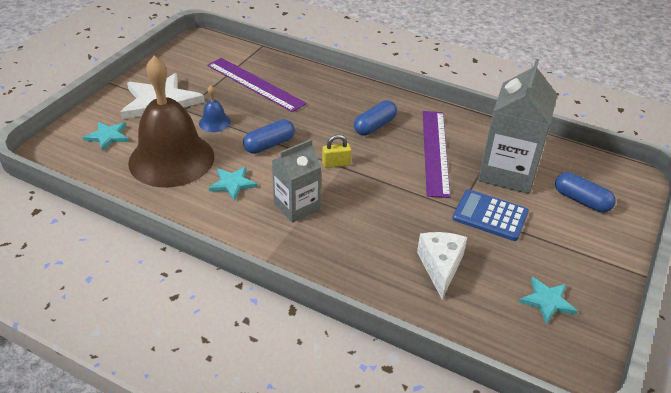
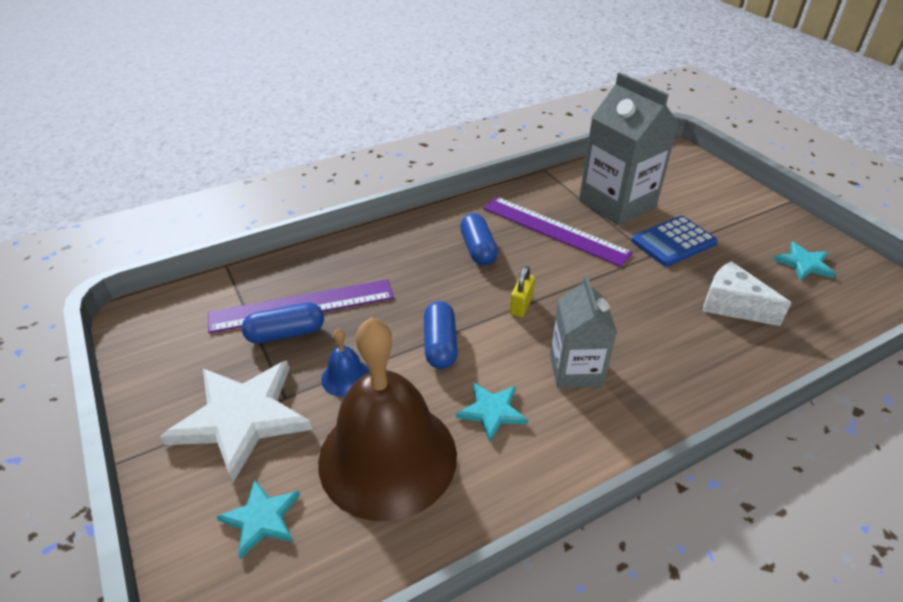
camera: 55 degrees left, 0 degrees up
blue capsule [555,172,616,213] -> blue capsule moved to [242,302,324,344]

